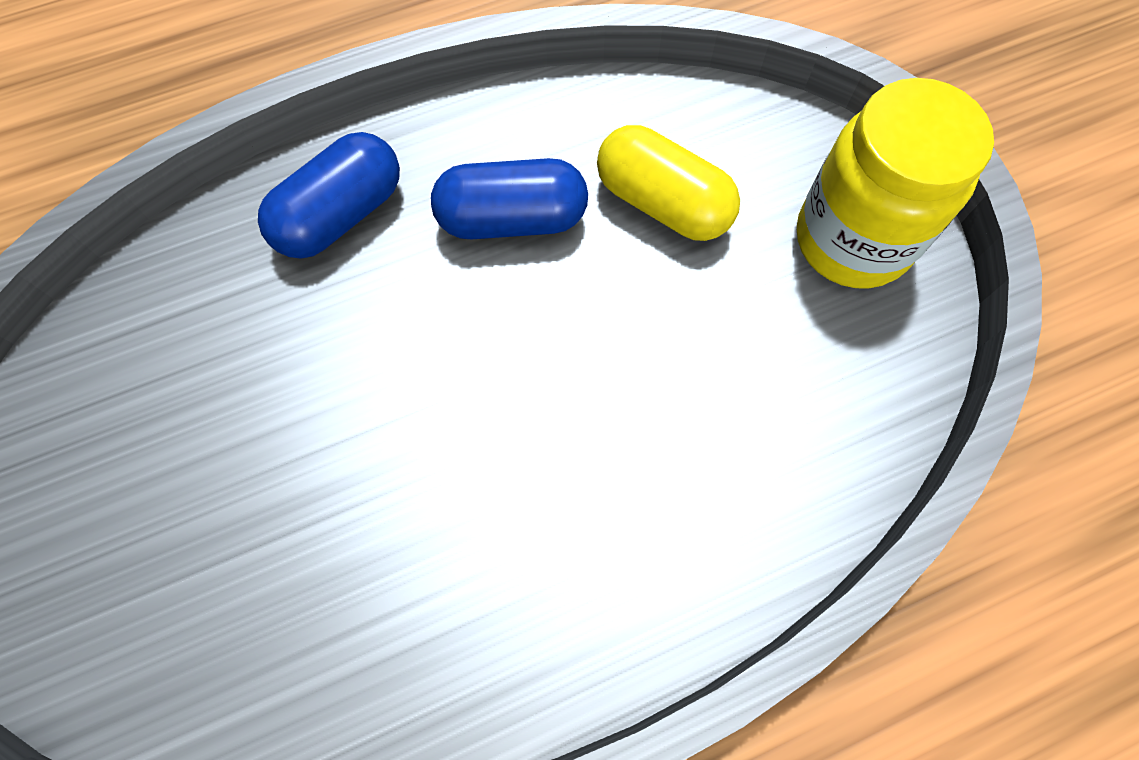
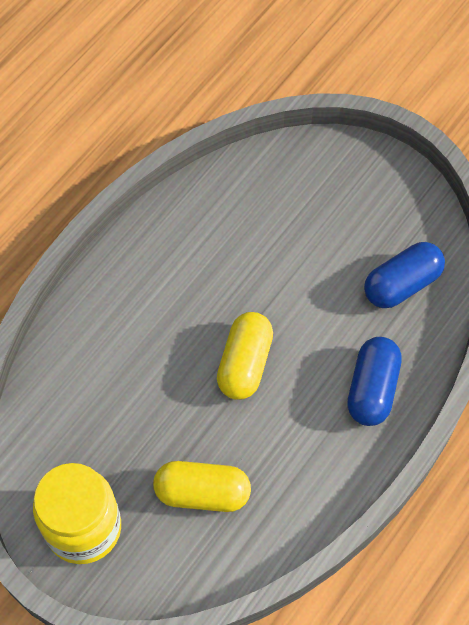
camera: 150 degrees right, 5 degrees down
blue capsule [431,158,588,239] -> blue capsule moved to [364,242,445,308]
none -> yellow capsule [217,312,273,400]

